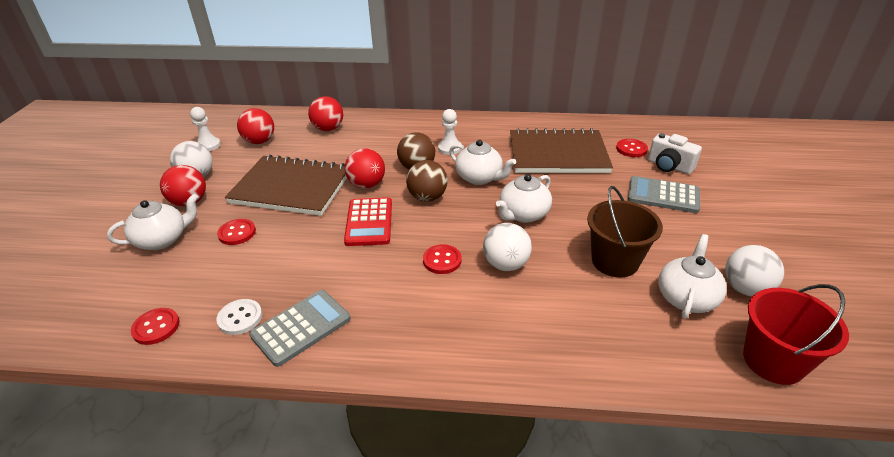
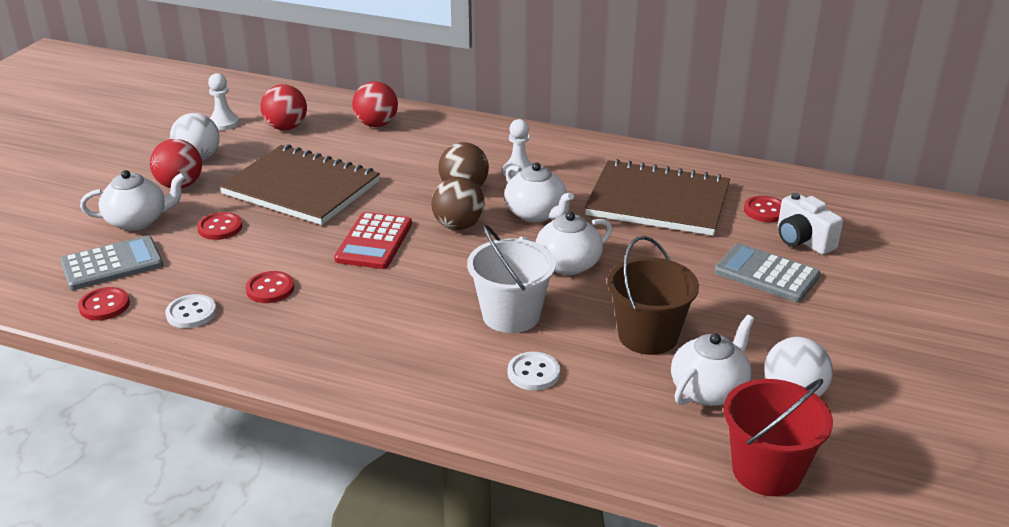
camera: 15 degrees right, 5 degrees down
grey calculator [249,290,351,367] -> grey calculator moved to [60,236,163,290]
red ball [345,148,385,189] -> none
red button [423,244,462,274] -> red button moved to [246,271,294,303]
white ball [483,223,532,271] -> white bucket [467,225,556,333]
none -> white button [508,352,560,391]

